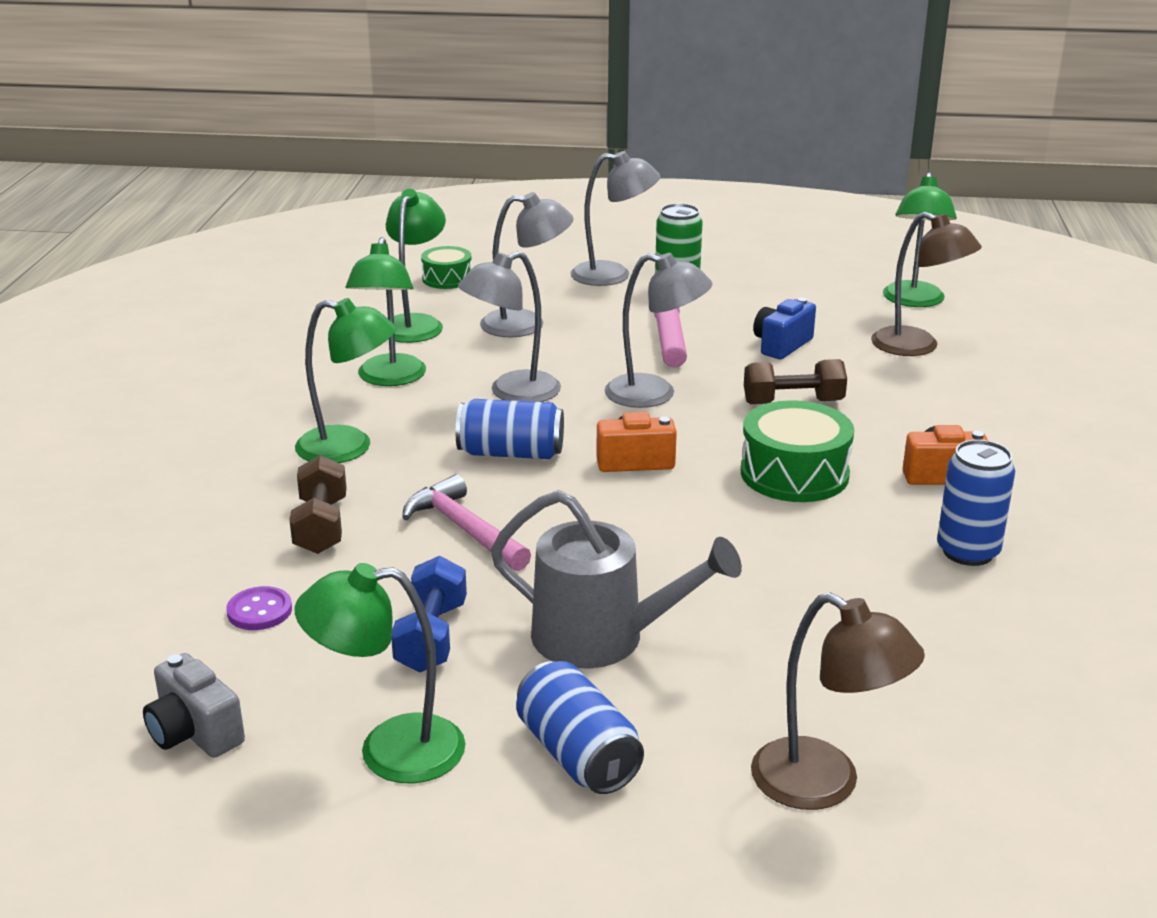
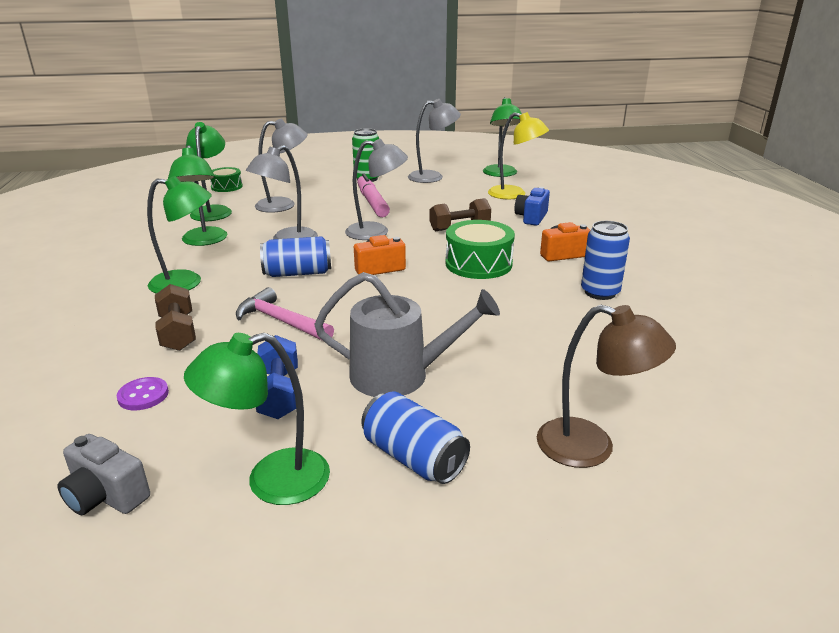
camera: 15 degrees left, 0 degrees up
grey lamp [571,151,661,286] -> grey lamp moved to [408,99,461,183]
blue camera [753,298,816,359] -> blue camera moved to [514,187,550,226]
brown lamp [871,212,982,356] -> yellow lamp [488,112,549,199]

